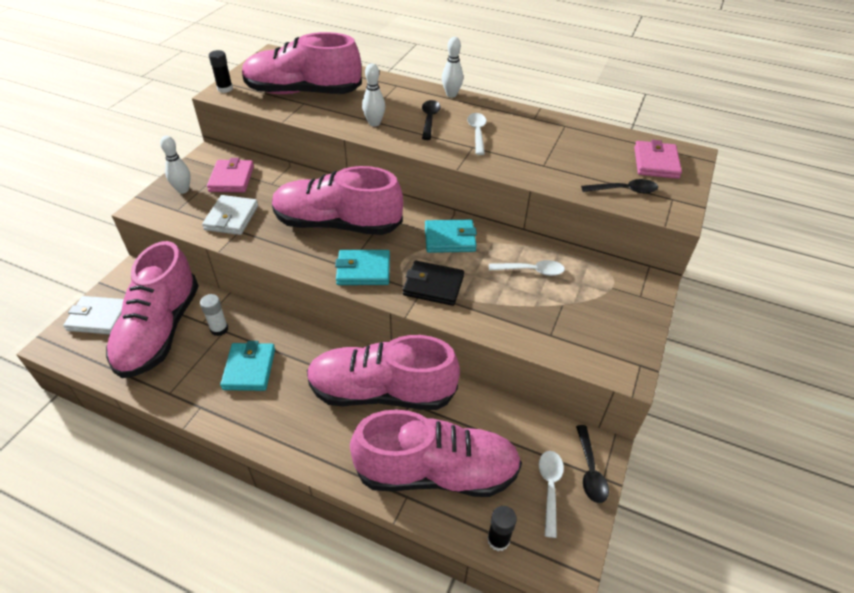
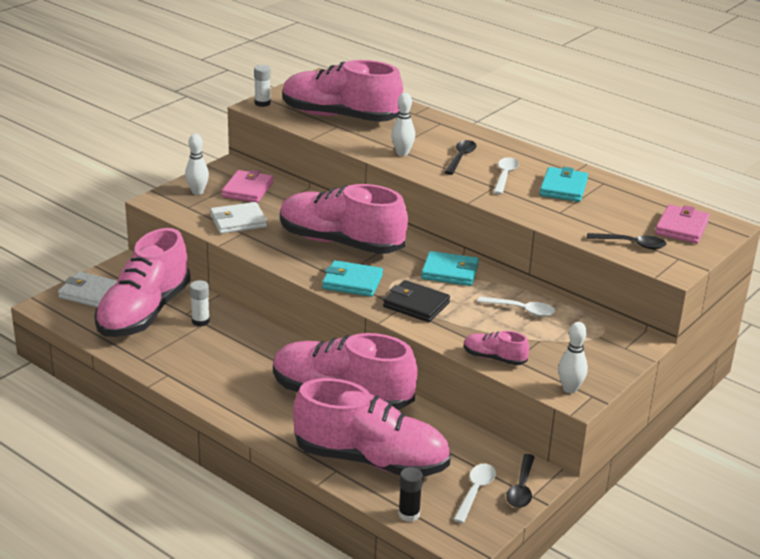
camera: 15 degrees right, 15 degrees down
white wallet [202,195,258,235] -> white wallet turned 45 degrees clockwise [210,202,267,234]
black glue stick [209,50,233,93] -> white glue stick [254,65,271,107]
turquoise wallet [220,341,275,391] -> turquoise wallet moved to [539,167,588,202]
white bowling pin [442,37,463,97] -> white bowling pin moved to [558,322,588,393]
none -> pink shoe [464,331,529,365]

